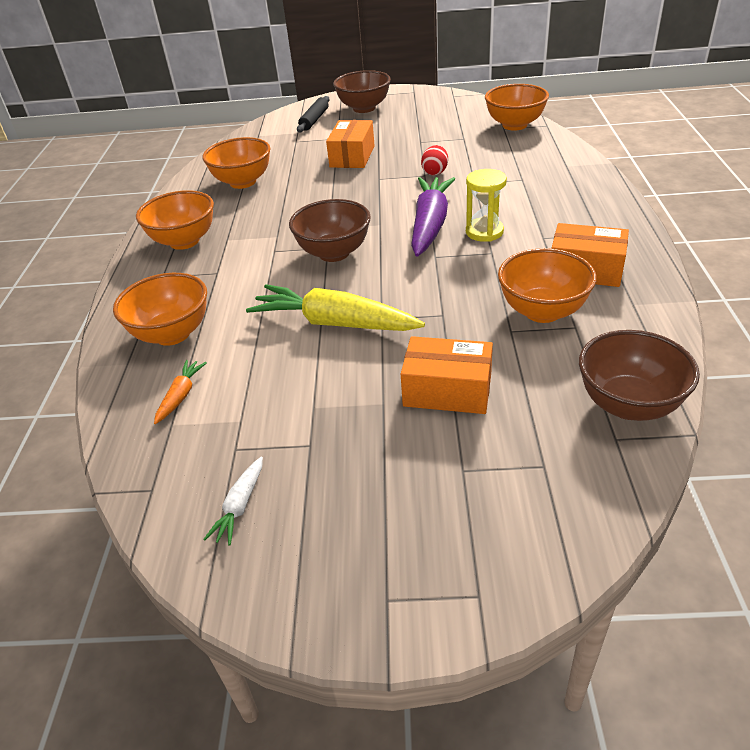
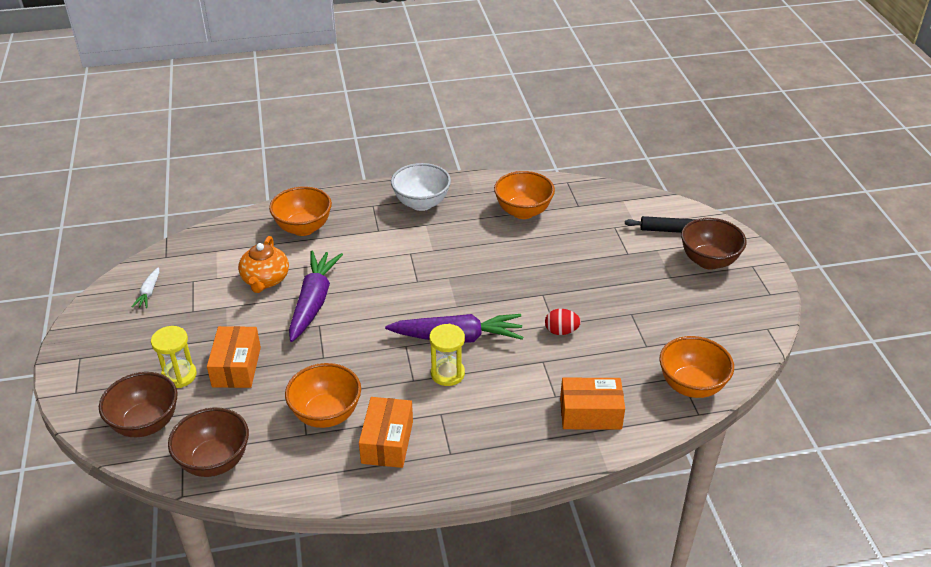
camera: 75 degrees right, 0 degrees up
orange bowl [136,190,214,250] -> white bowl [391,163,451,211]
orange carrot [154,360,207,424] -> none
white carrot [203,457,263,545] -> white carrot turned 90 degrees counterclockwise [132,267,159,308]
yellow carrot [246,284,425,331] -> purple carrot [289,250,343,342]
brown bowl [289,199,371,262] -> brown bowl moved to [99,372,178,437]
orange box [326,120,375,168] -> orange box moved to [560,378,625,430]
none -> yellow hourglass [151,326,197,388]
none -> orange teapot [238,236,289,293]

